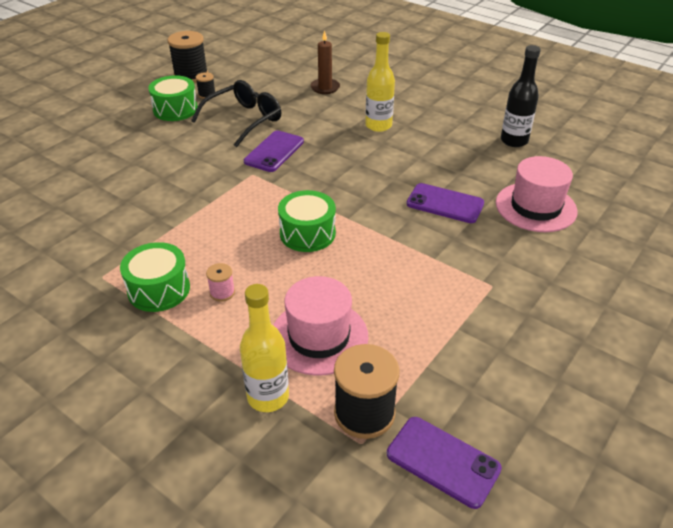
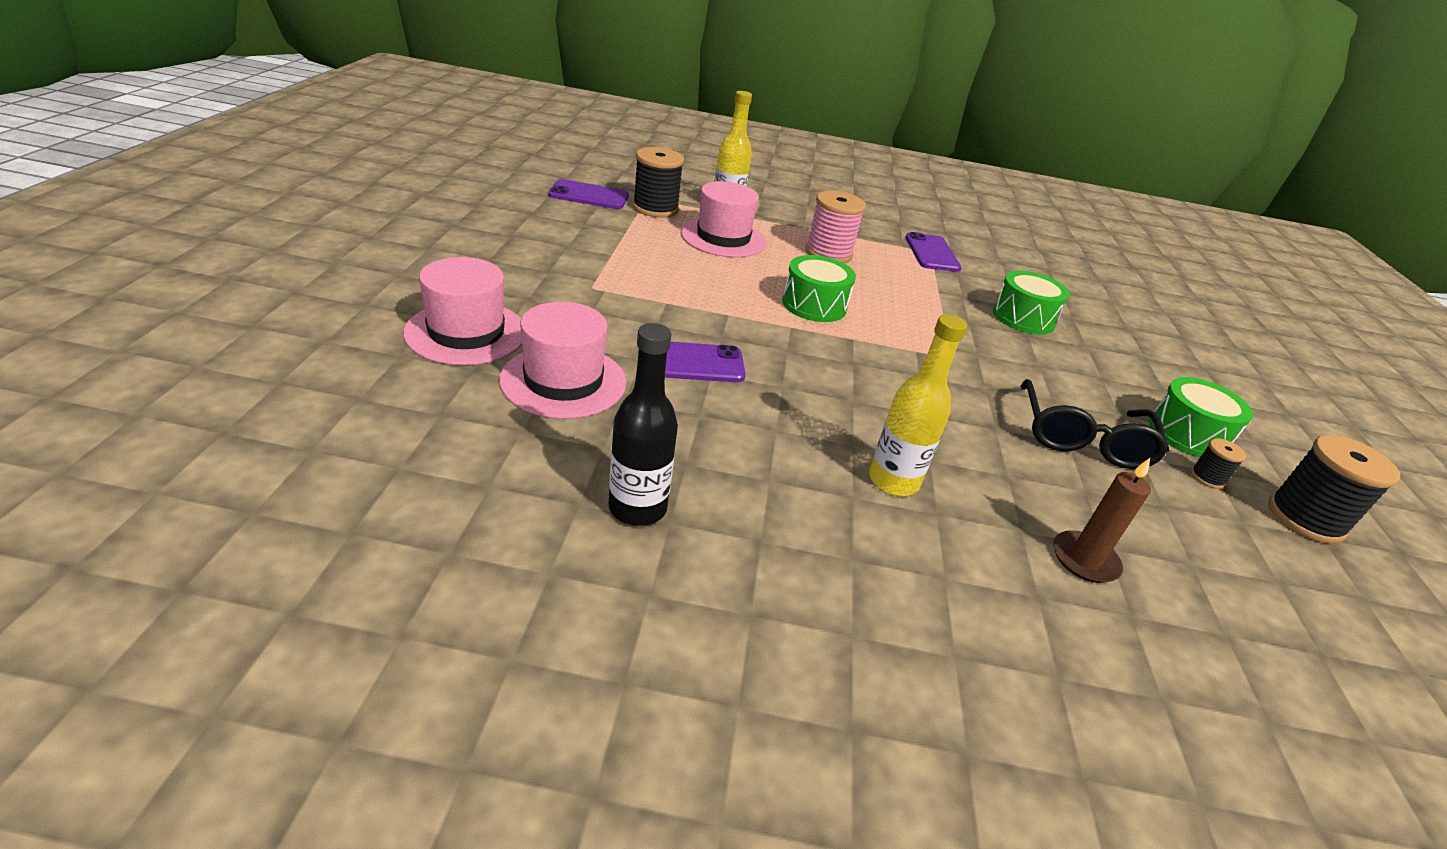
camera: 145 degrees right, 5 degrees down
green drum [120,242,190,312] -> green drum moved to [993,271,1070,334]
pink spool [206,263,235,302] -> pink spool [805,191,866,263], size x2.05
purple phone [244,130,304,172] -> purple phone moved to [906,232,962,272]
none -> pink hat [403,257,522,365]

